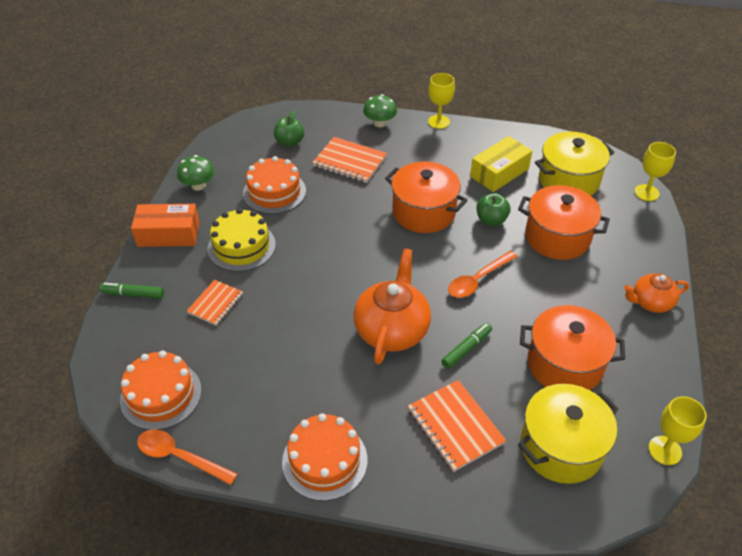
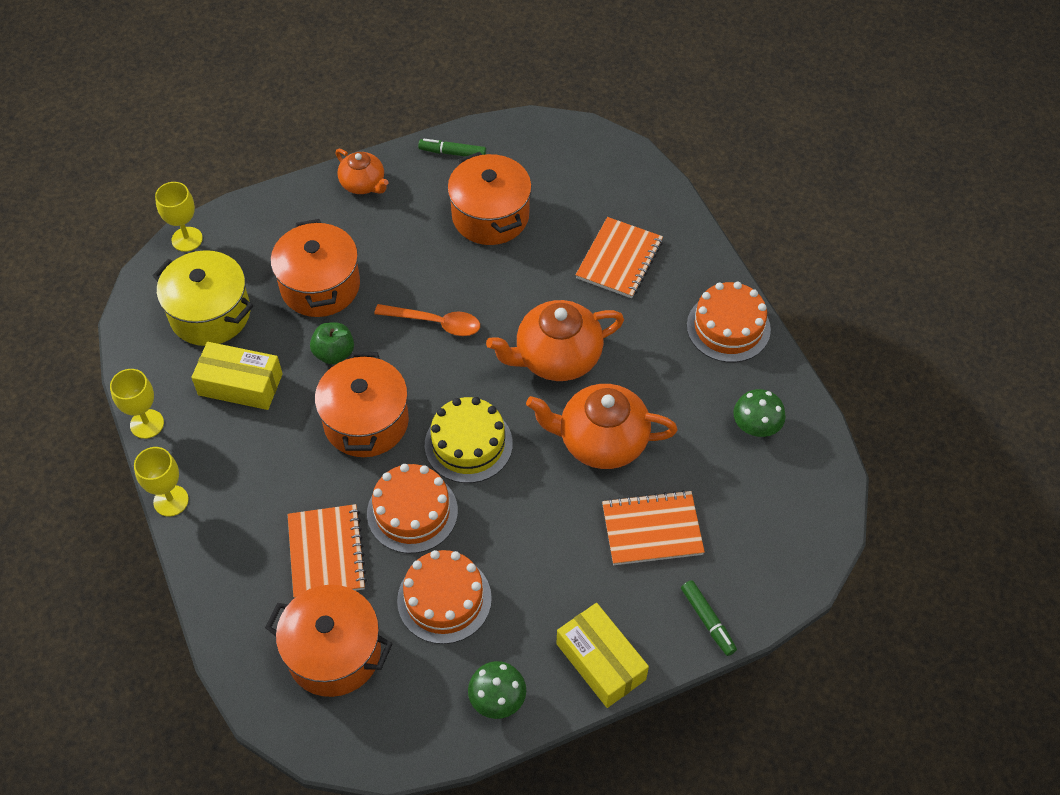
camera: 125 degrees left, 10 degrees up
orange cake [120,351,202,430] -> orange cake moved to [367,464,458,553]
orange box [131,204,200,247] -> yellow box [556,603,649,708]
orange spoon [137,429,238,485] -> none
orange notebook [187,280,243,326] -> orange notebook [602,490,705,565], size x1.54
yellow cake [208,208,276,272] -> yellow cake moved to [425,397,513,483]
green apple [274,110,304,147] -> orange pot [265,585,392,697]
green mushroom [363,94,397,127] -> green mushroom moved to [733,389,786,437]
green marker [441,323,492,369] -> green marker moved to [418,139,486,157]
yellow pot [518,384,619,484] -> none
yellow goblet [648,396,707,465] -> yellow goblet moved to [110,369,164,439]
none -> orange teapot [526,384,677,469]

